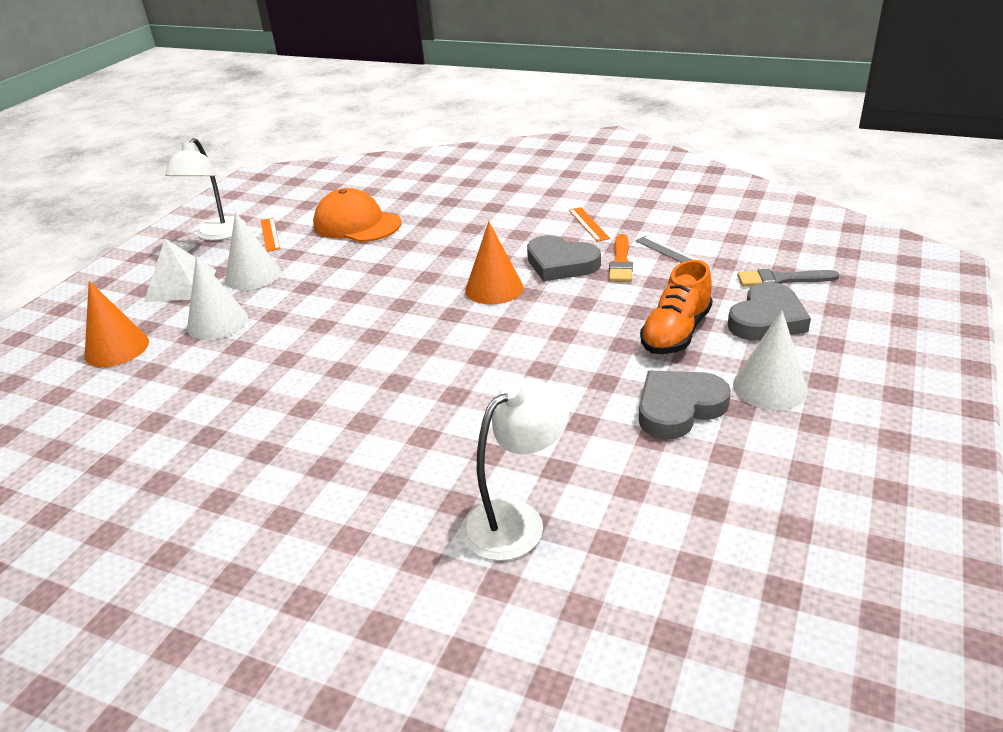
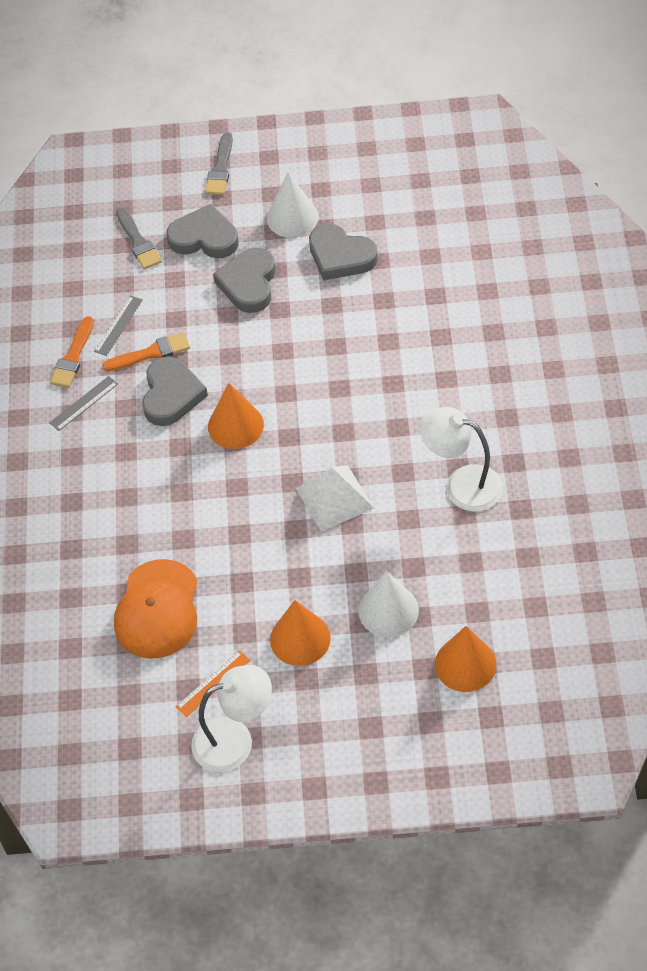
camera: 115 degrees left, 20 degrees up
white pyramid [144,239,217,302] -> white pyramid moved to [296,465,374,532]
white cone [225,212,281,290] -> orange cone [270,600,331,666]
white lamp [461,378,569,561] -> white lamp moved to [420,407,503,511]
orange ruler [569,207,610,242] -> grey ruler [49,376,118,431]
orange shoe [640,260,713,354] -> grey heart [213,248,276,313]
none -> orange brush [50,316,94,388]
none -> grey brush [205,132,233,195]

